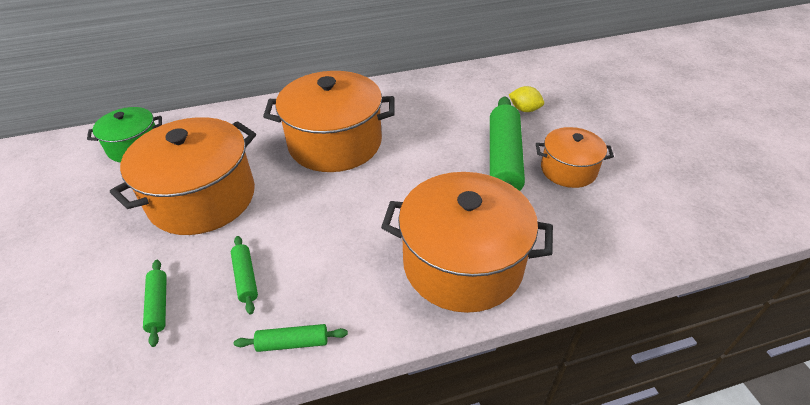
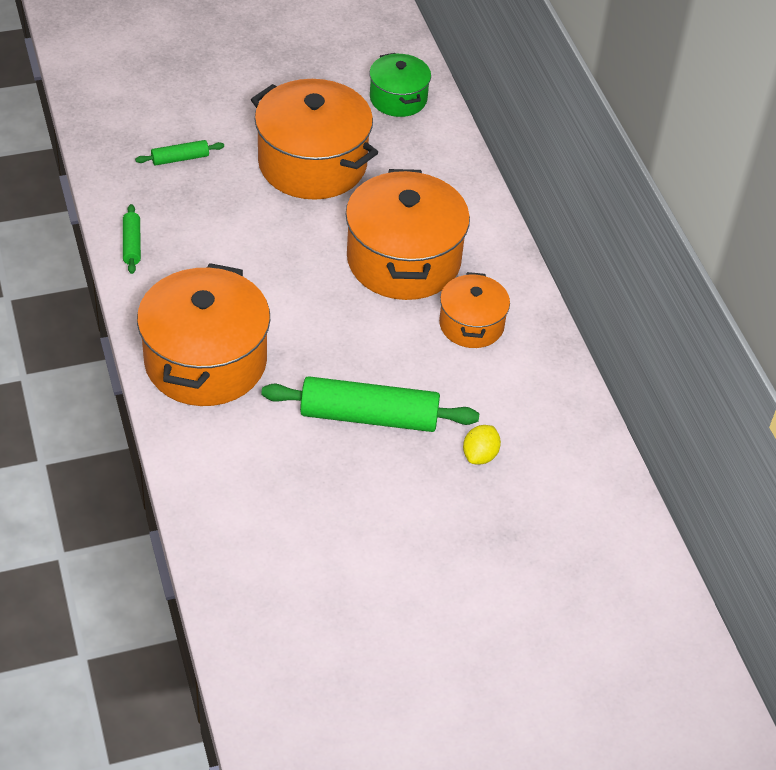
camera: 85 degrees right, 5 degrees up
green rolling pin [231,236,258,315] -> none
orange pot [536,127,614,188] -> orange pot moved to [439,272,510,348]

